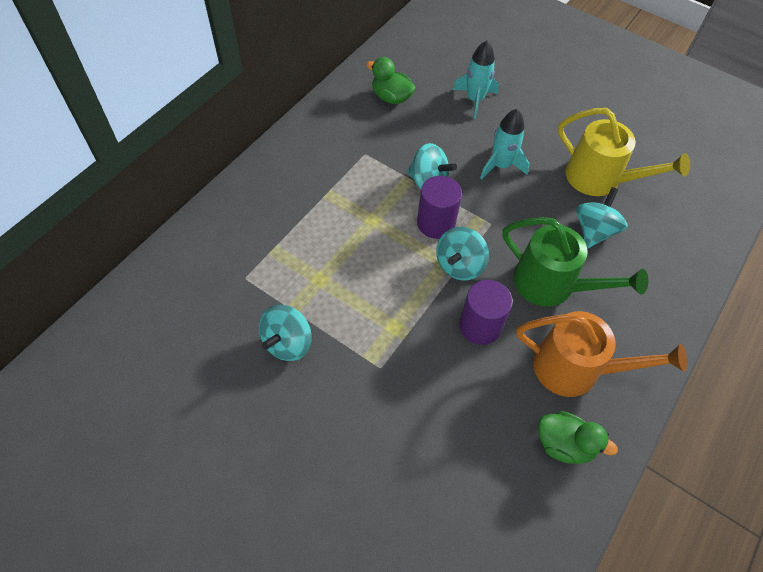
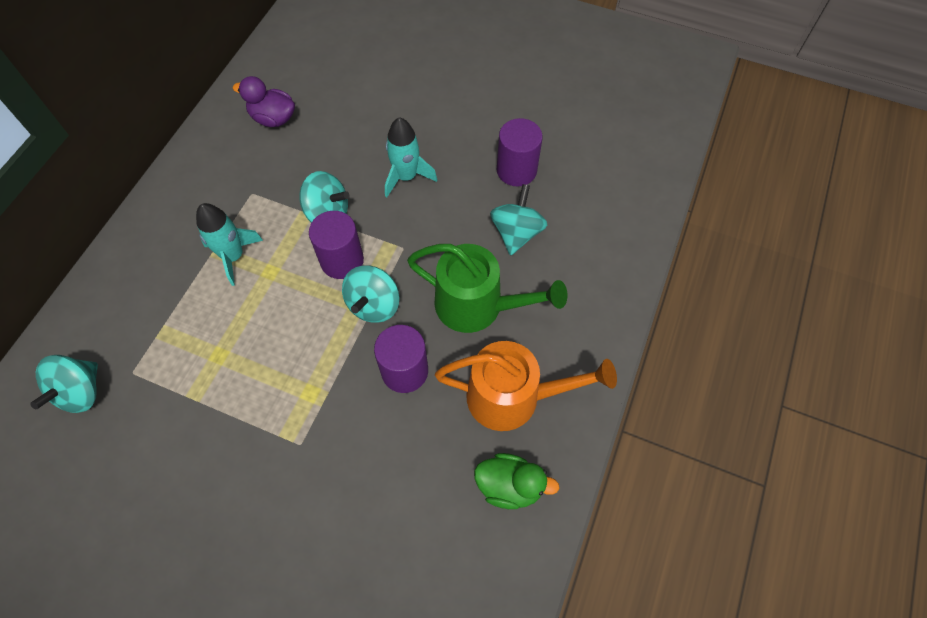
camera: 10 degrees left, 5 degrees up
turquoise spinning top [259,305,312,361] -> turquoise spinning top moved to [30,355,98,413]
green duck [366,57,416,104] -> purple duck [233,76,295,127]
turquoise rocket [453,41,499,119] -> turquoise rocket moved to [196,203,263,286]
yellow watering can [558,108,690,196] -> purple cylinder [497,118,543,186]

